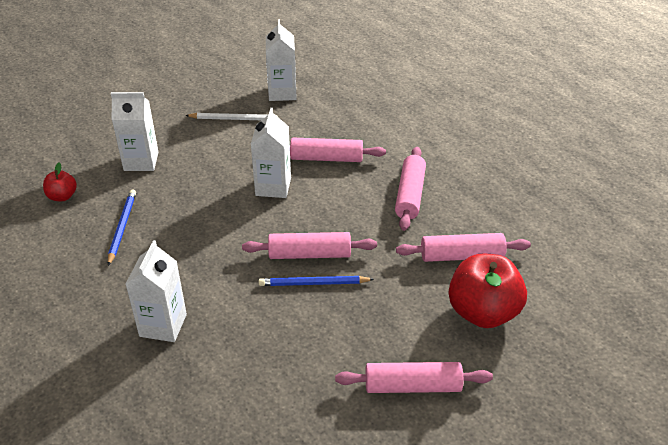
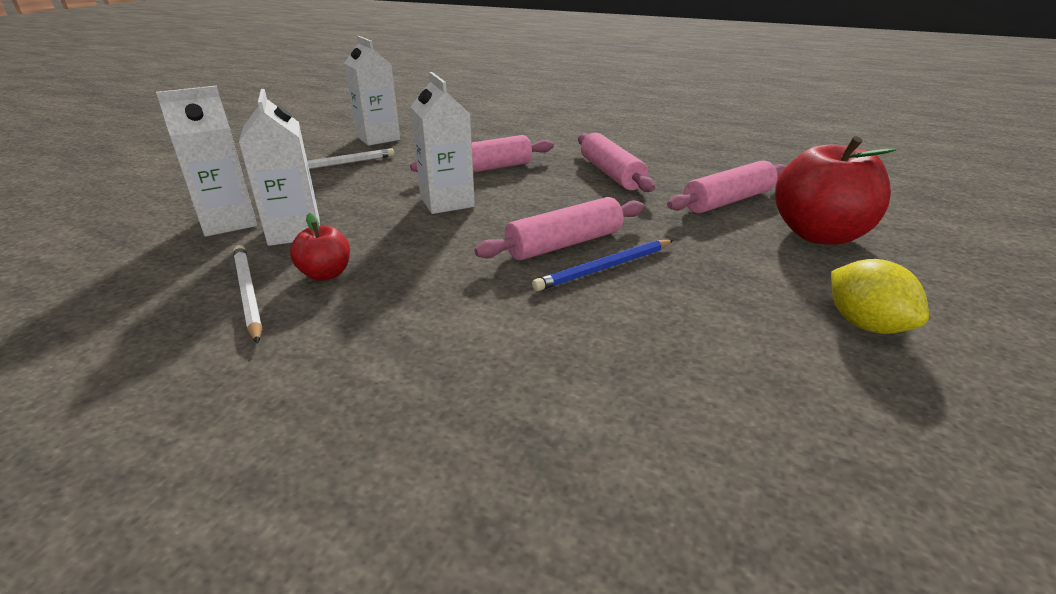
camera: 30 degrees left, 10 degrees down
red apple [43,162,77,201] -> red apple moved to [290,213,350,281]
blue pencil [108,190,136,266] -> white pencil [233,245,262,344]
white carton [126,240,187,342] -> white carton moved to [239,89,320,246]
pink rolling pin [335,362,493,393] -> yellow lemon [831,259,929,334]

